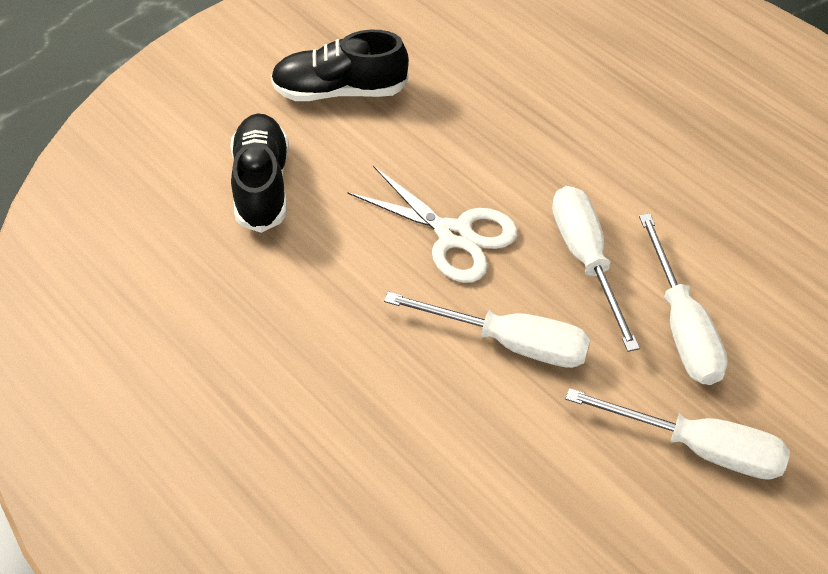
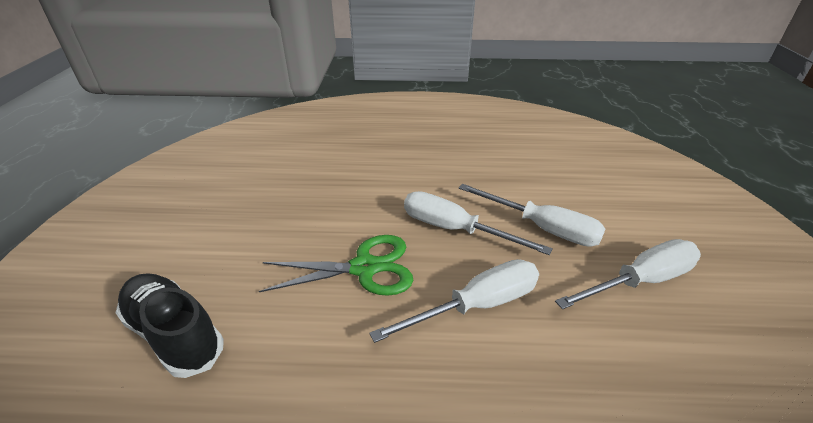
camera: 45 degrees left, 15 degrees down
black shoe [271,30,409,101] -> none
white scissors [348,166,518,283] -> green scissors [259,235,413,296]

